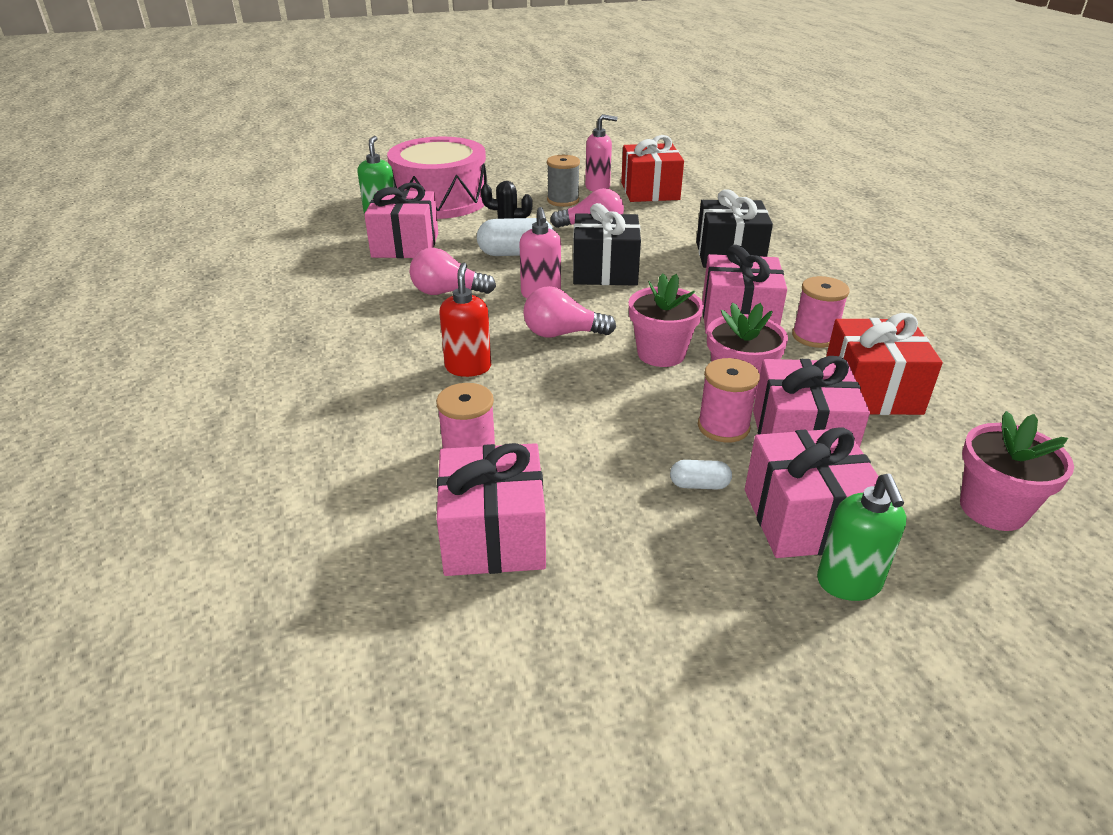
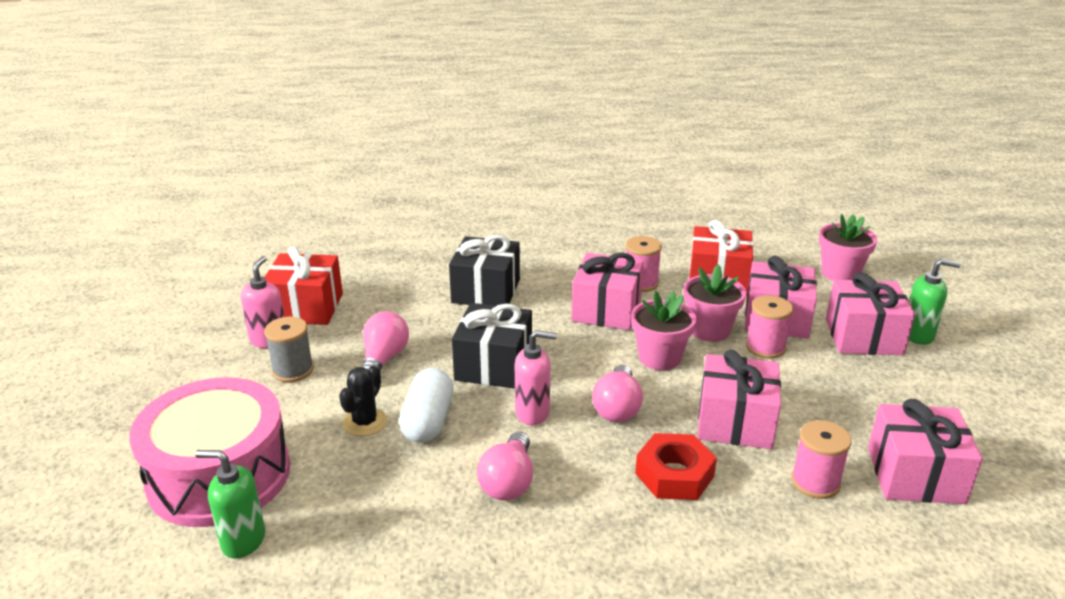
camera: 80 degrees left, 5 degrees down
pink gift [364,183,438,258] -> pink gift moved to [697,350,781,449]
red soap dispenser [439,262,491,377] -> red nut [635,433,717,500]
white capsule [670,460,732,489] -> none

